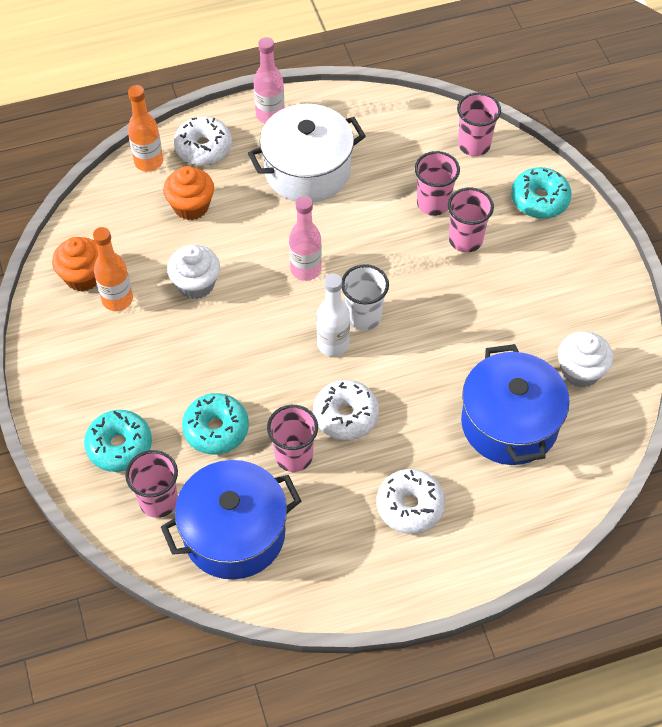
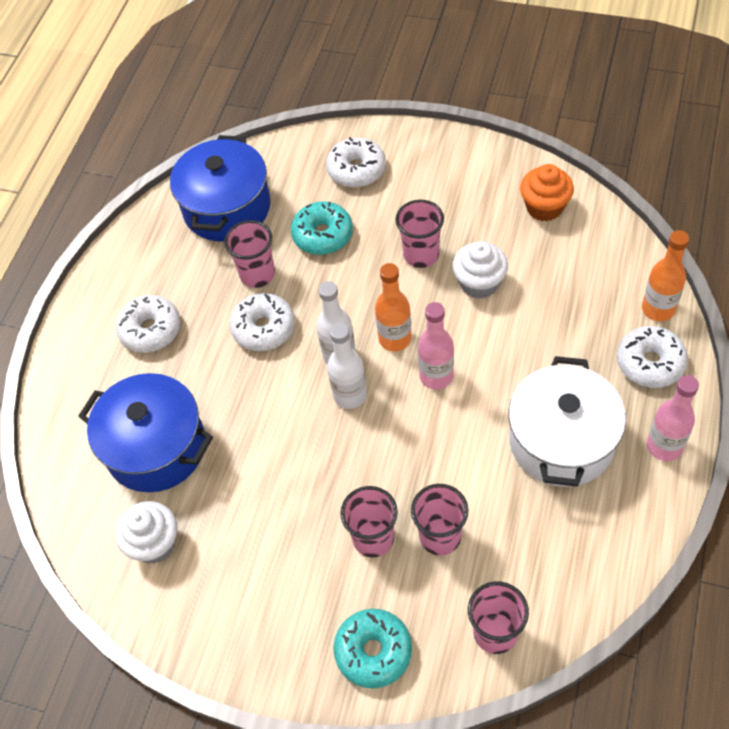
camera: 130 degrees right, 0 degrees up
turquoise donut [84,410,152,472] -> white donut [326,137,386,188]
orange bottle [93,227,133,311] -> orange bottle moved to [375,263,412,351]
pink cup [125,450,178,518] -> pink cup moved to [396,200,444,268]
orange cupcake [163,166,214,220] -> none
white cup [342,264,389,330] -> white bottle [327,323,367,409]

